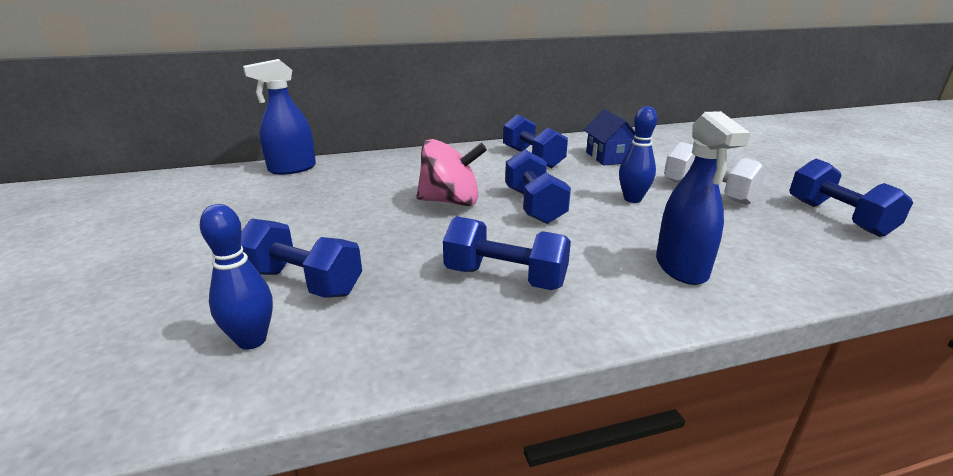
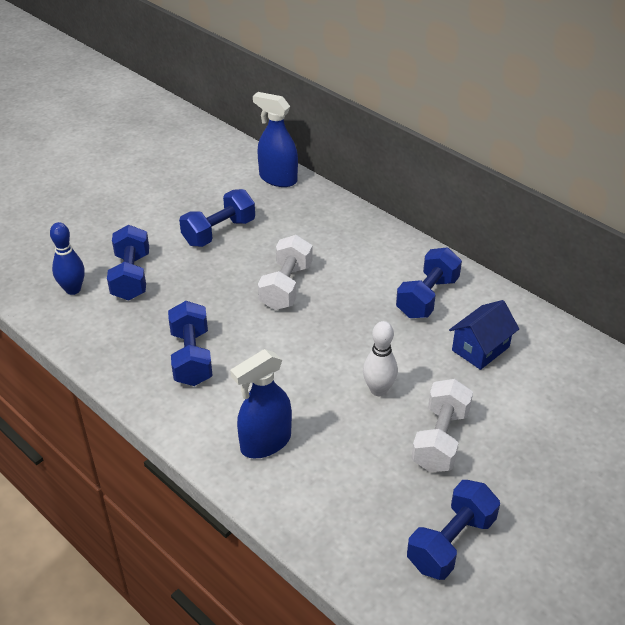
camera: 60 degrees right, 15 degrees up
pink spinning top [416,139,487,206] -> white dumbbell [258,235,312,310]
blue dumbbell [505,150,571,224] -> blue dumbbell moved to [179,189,255,247]
blue bowling pin [619,106,657,203] -> white bowling pin [363,321,398,396]

